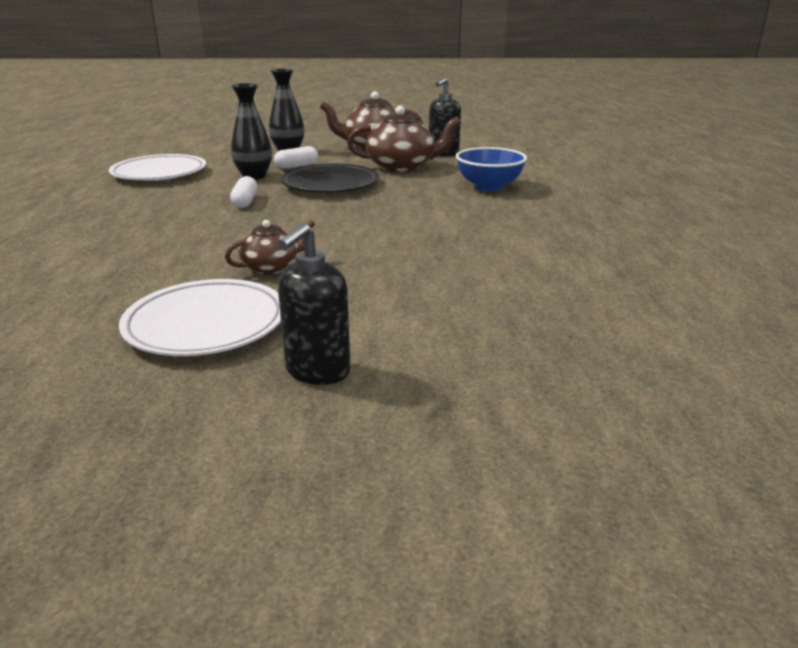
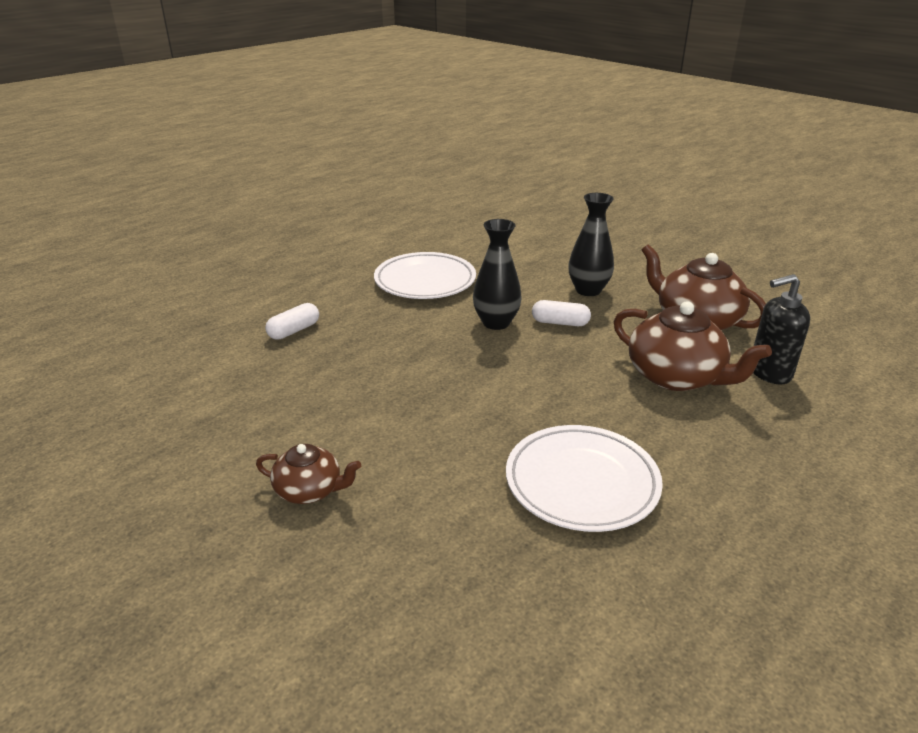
camera: 45 degrees right, 5 degrees up
white plate [119,279,281,356] -> white plate moved to [506,425,663,532]
white capsule [230,176,258,208] -> white capsule moved to [265,303,319,340]
black soap dispenser [278,223,351,385] -> none
black plate [281,164,379,193] -> none
blue bowl [456,147,527,191] -> none

